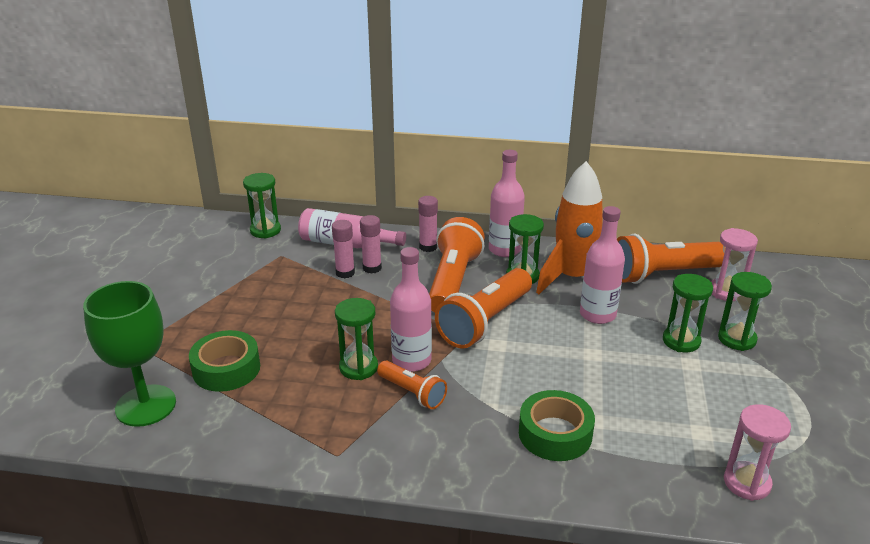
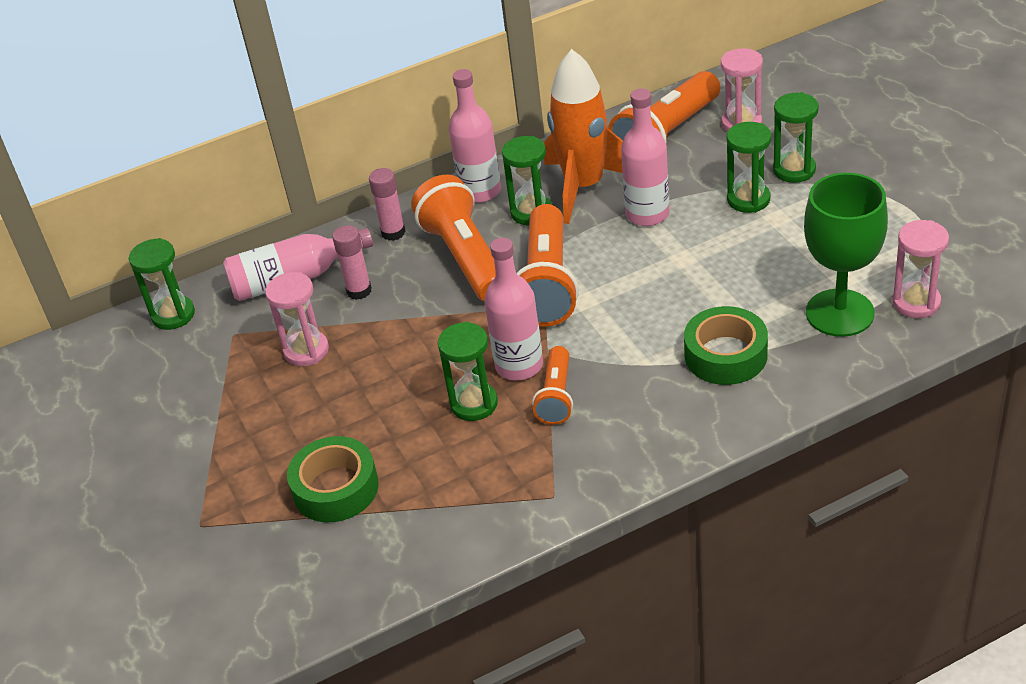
camera: 30 degrees left, 10 degrees up
green goblet [83,281,176,427] -> green goblet moved to [804,173,888,337]
pink glue stick [332,220,355,278] -> none
orange flashlight [377,361,447,409] -> orange flashlight turned 90 degrees clockwise [532,346,573,425]
none -> pink hourglass [265,272,329,366]

